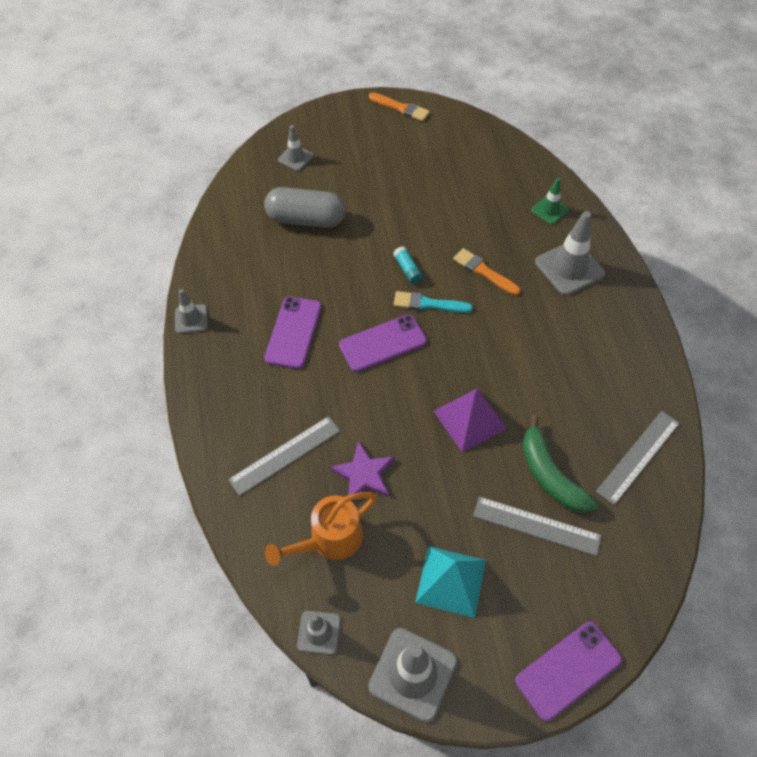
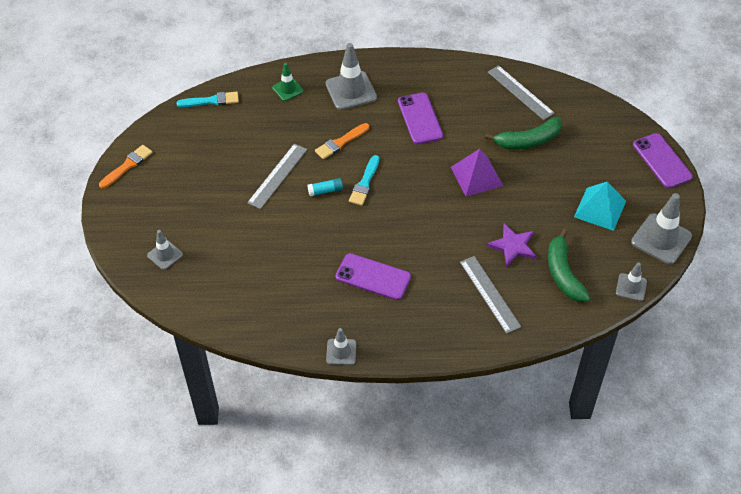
camera: 80 degrees left, 5 degrees down
grey capsule [264,187,345,228] -> none
orange watering can [265,492,377,566] -> green banana [548,229,590,302]
purple phone [339,314,427,372] -> purple phone moved to [398,93,443,144]
grey ruler [473,497,602,556] -> grey ruler moved to [247,144,307,209]
none -> turquoise brush [177,92,239,107]

